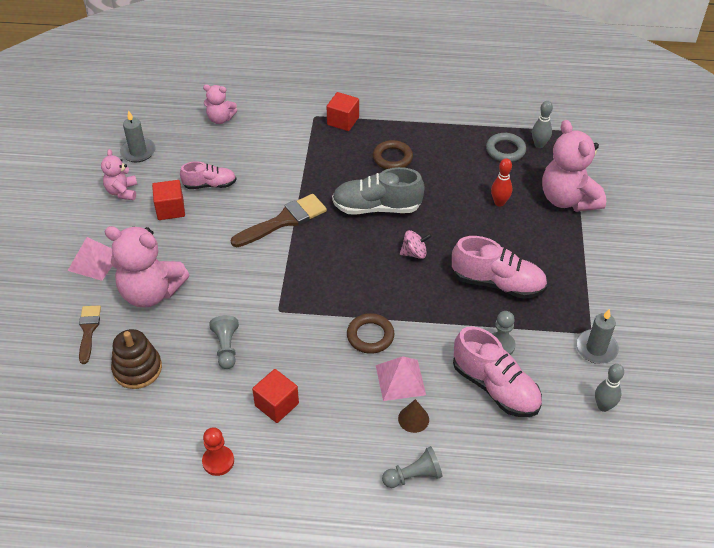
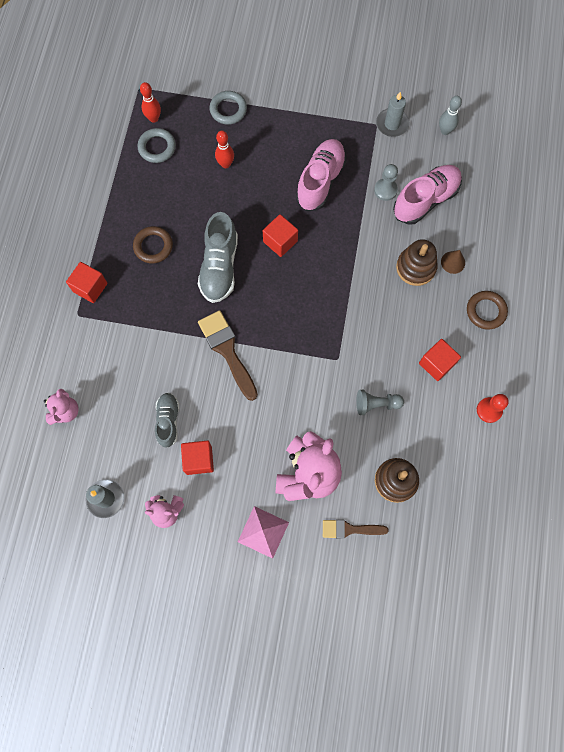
camera: 85 degrees left, 25 degrees up
pink shoe [180,161,237,189] -> grey shoe [155,393,179,448]
brown ring [347,313,394,354] -> brown ring moved to [467,291,508,330]
pink pyramid [376,356,426,401] -> brown stacking toy [396,239,438,286]
grey pawn [382,446,443,488] -> none
pink spinning top [400,230,432,259] -> red cube [263,214,298,257]
grey bowling pin [532,101,553,148] -> red bowling pin [140,82,161,123]
pink teddy bear [542,120,606,212] -> grey ring [209,91,247,125]

